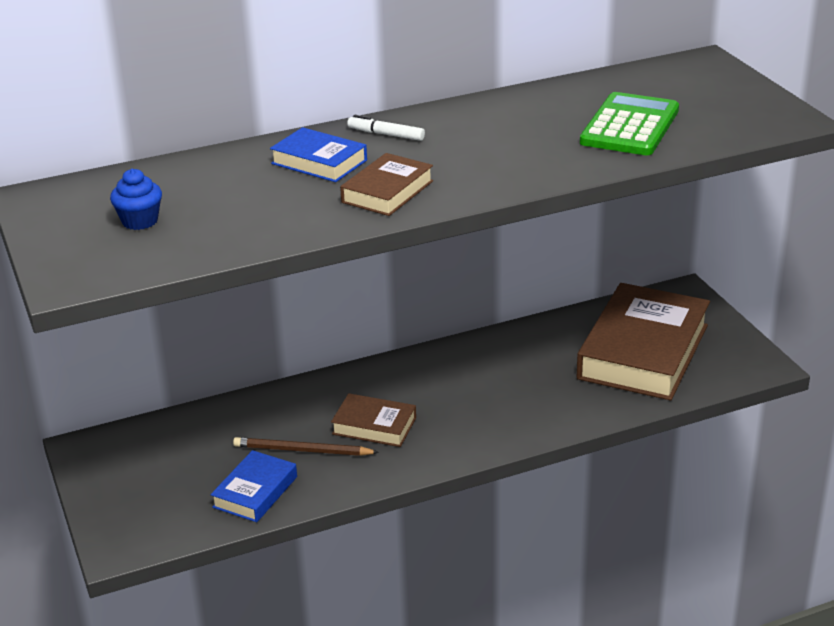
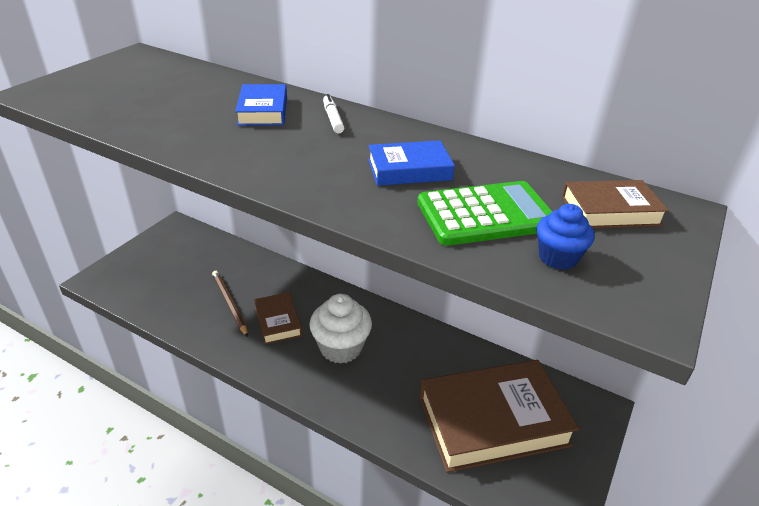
camera: 50 degrees right, 5 degrees up
blue cupcake [110,169,162,230] -> blue cupcake moved to [536,204,595,270]
blue book [211,450,297,522] -> blue book moved to [368,140,455,186]
brown book [340,153,433,216] -> brown book moved to [562,180,669,228]
none -> white cupcake [309,294,372,364]

